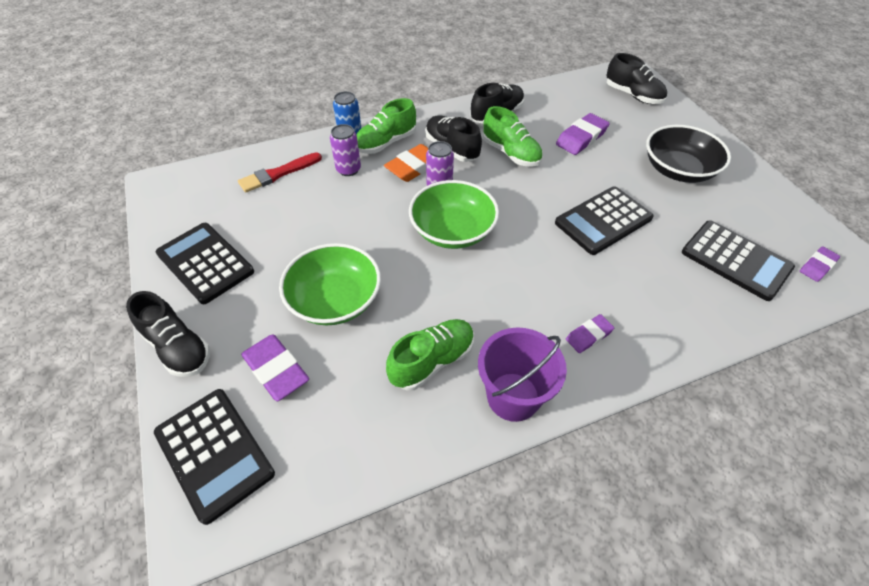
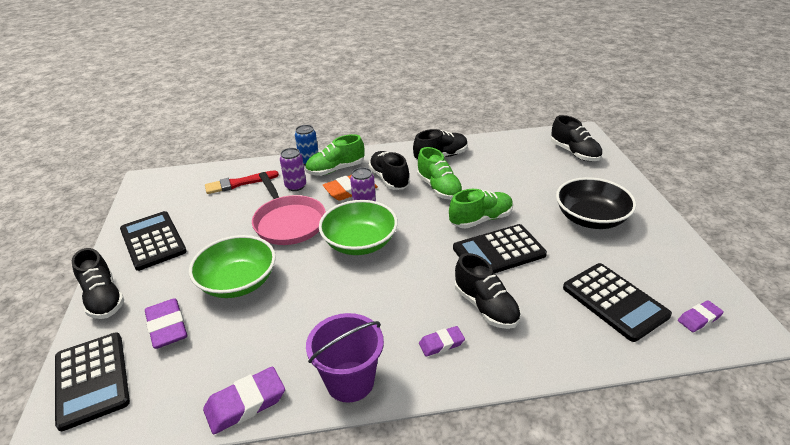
camera: 15 degrees right, 15 degrees down
green shoe [386,319,474,391] -> green shoe moved to [449,189,513,228]
purple eraser [556,113,610,155] -> purple eraser moved to [203,367,285,434]
none -> pink pan [252,172,326,245]
none -> black shoe [455,253,521,329]

